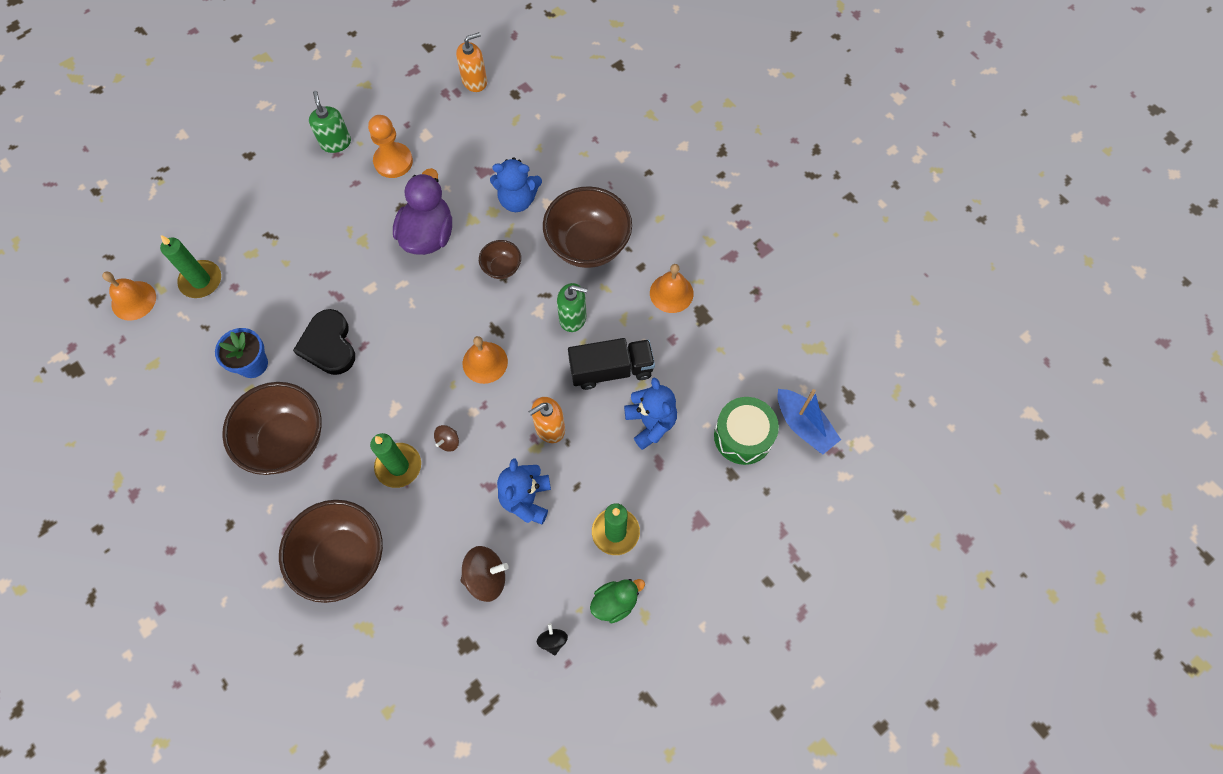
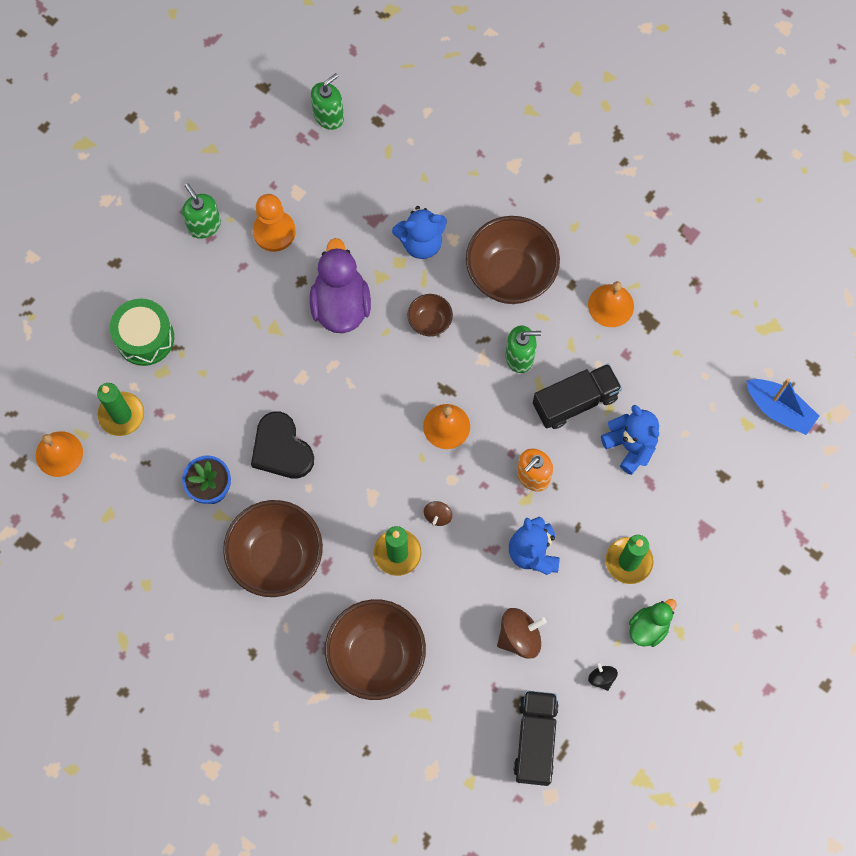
camera: 15 degrees left, 5 degrees up
orange soap dispenser [456,32,487,92] -> green soap dispenser [311,73,344,130]
green drum [714,397,779,465] -> green drum moved to [110,299,174,366]
none -> black truck [514,691,559,786]

